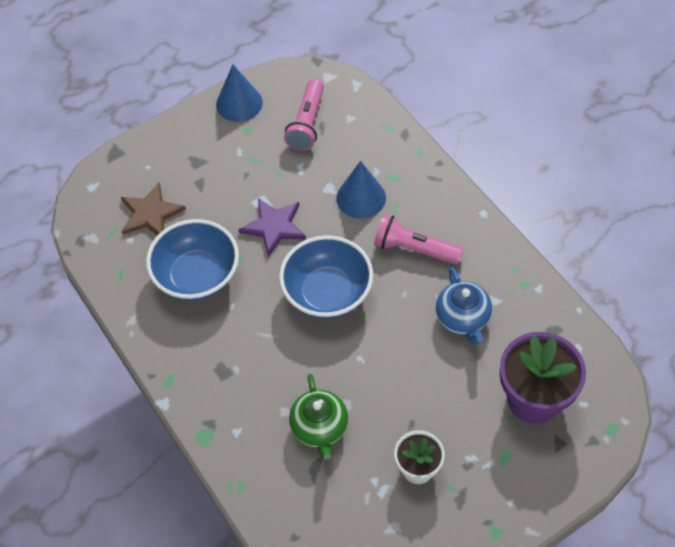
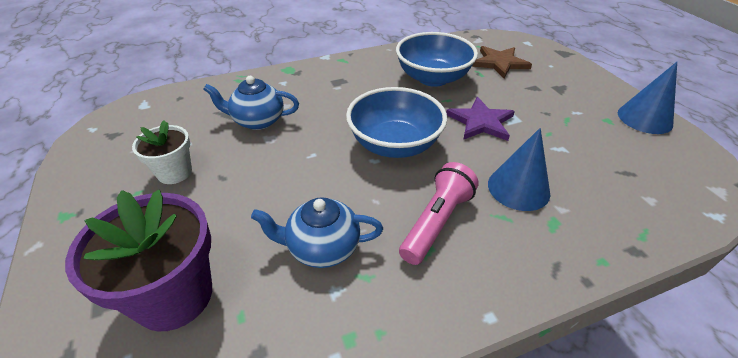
camera: 100 degrees right, 15 degrees down
pink flashlight [284,79,324,151] -> none
green teapot [289,374,348,460] -> blue teapot [203,76,299,130]

